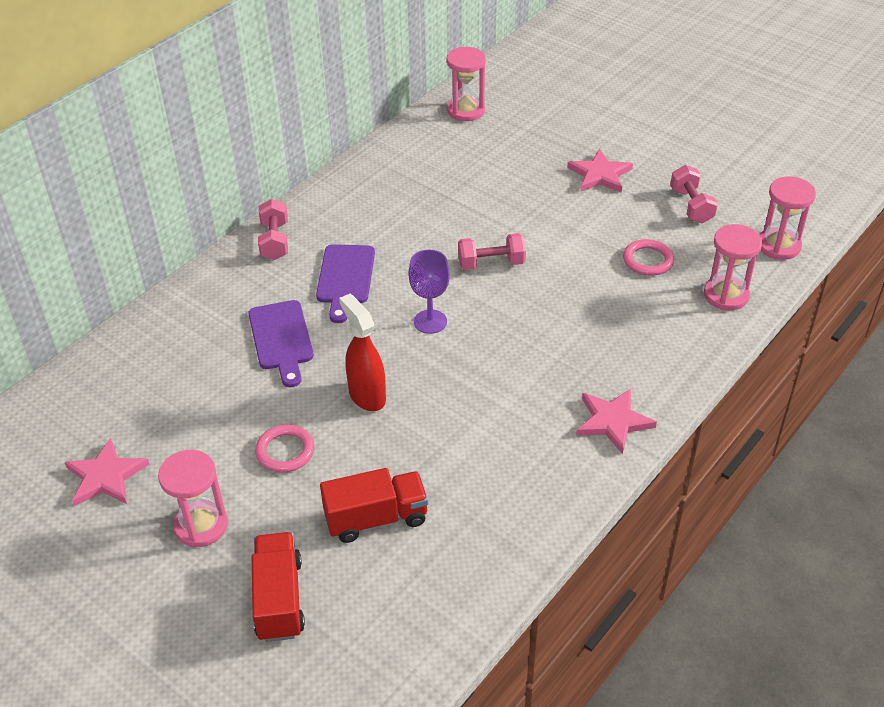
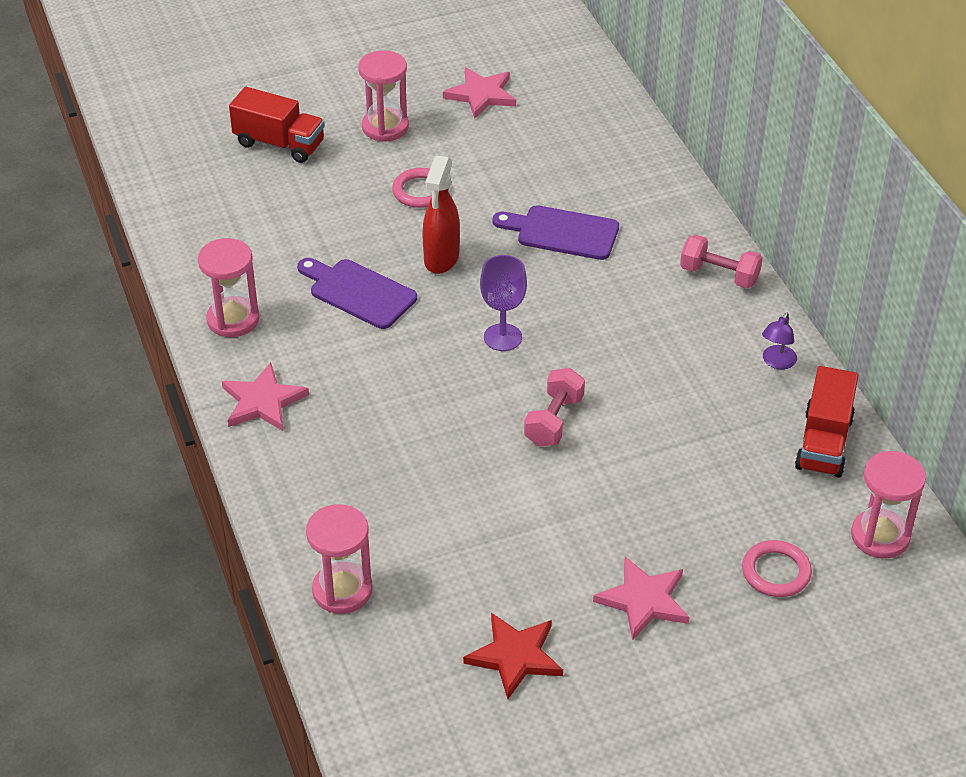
camera: 120 degrees right, 0 degrees up
purple cutting board [316,244,375,323] -> purple cutting board moved to [297,258,417,329]
red truck [320,468,428,543] -> red truck moved to [795,366,858,478]
red spray bottle [339,294,386,411] -> red spray bottle turned 105 degrees clockwise [422,156,460,274]
pink ring [623,239,674,276] -> pink ring moved to [742,540,812,597]
pink dumbbell [670,165,718,223] -> red star [463,613,563,699]
pink hourglass [760,176,816,260] -> pink hourglass moved to [198,238,260,337]
none -> purple lamp [762,312,797,369]

